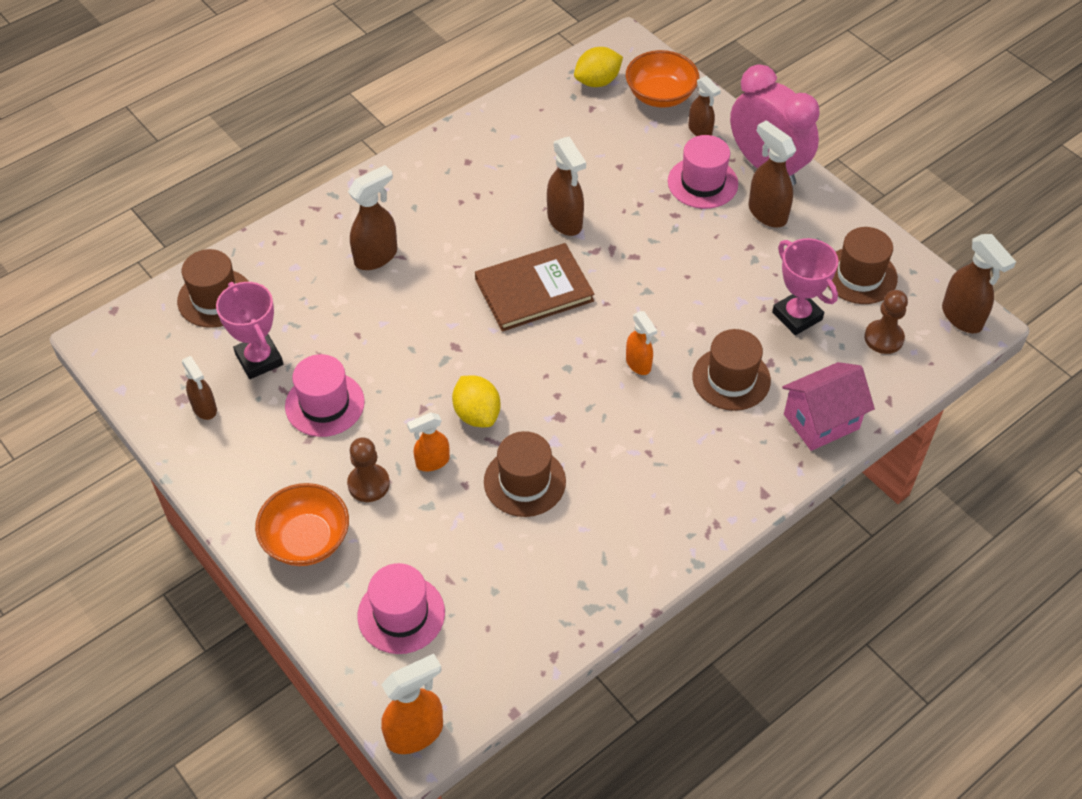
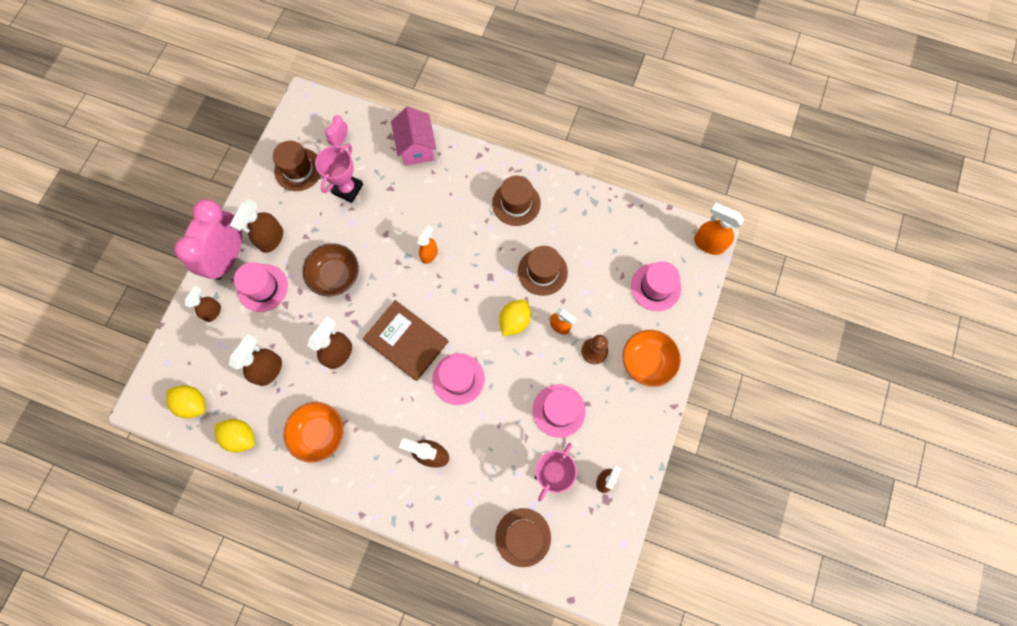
camera: 120 degrees left, 20 degrees up
orange bowl [626,50,699,108] -> orange bowl moved to [284,402,344,463]
brown hat [692,329,771,411] -> brown hat moved to [492,175,541,226]
pink house [782,362,875,451] -> pink house turned 45 degrees clockwise [391,107,436,166]
brown pawn [864,290,908,354] -> pink clock [325,115,348,146]
brown spray bottle [942,234,1016,333] -> brown spray bottle moved to [229,334,282,386]
none -> yellow lemon [214,419,255,452]
none -> brown bowl [302,243,359,296]
none -> pink hat [432,353,485,405]

